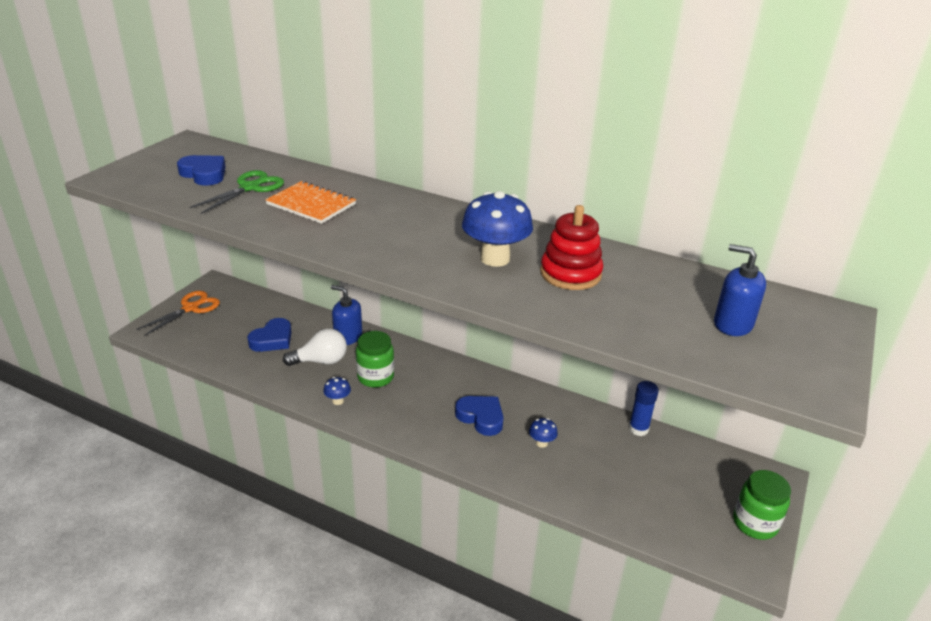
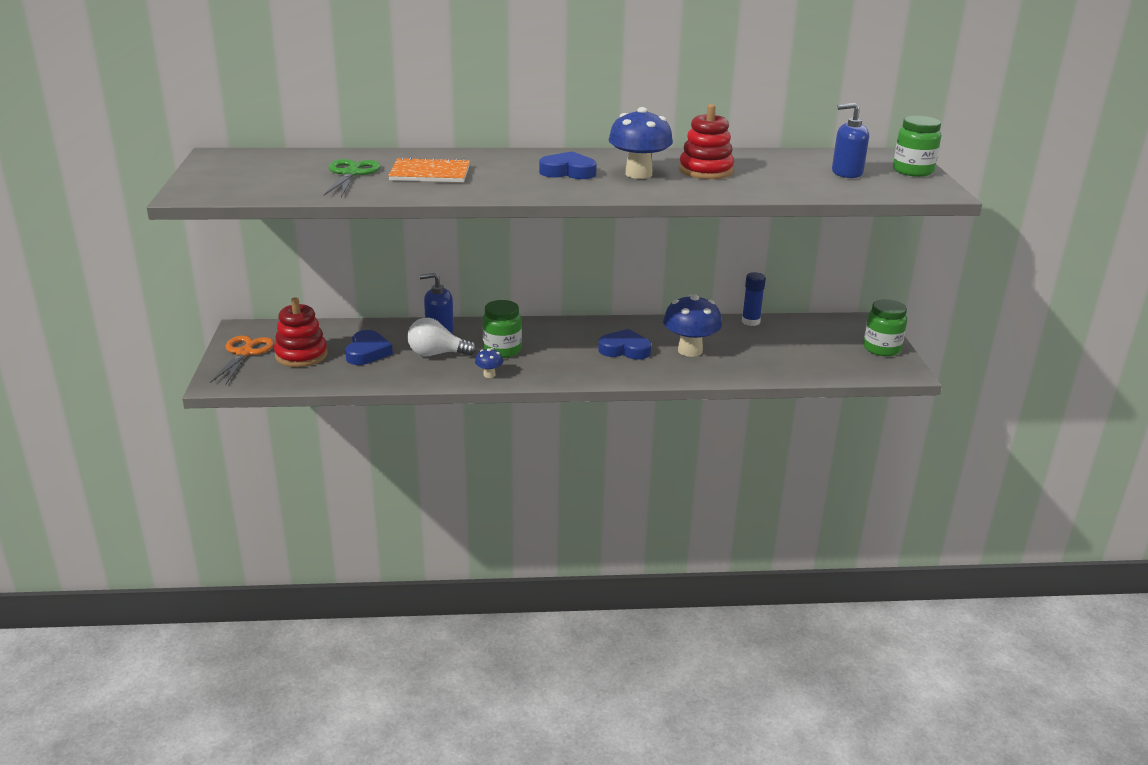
camera: 30 degrees left, 5 degrees down
blue heart [177,155,226,186] -> blue heart moved to [539,151,597,179]
white light bulb [283,328,347,366] -> white light bulb turned 135 degrees counterclockwise [407,318,476,356]
blue mushroom [529,418,558,448] -> blue mushroom [663,294,722,357], size x2.17
none -> red stacking toy [274,297,328,367]
none -> green jar [893,116,941,177]

